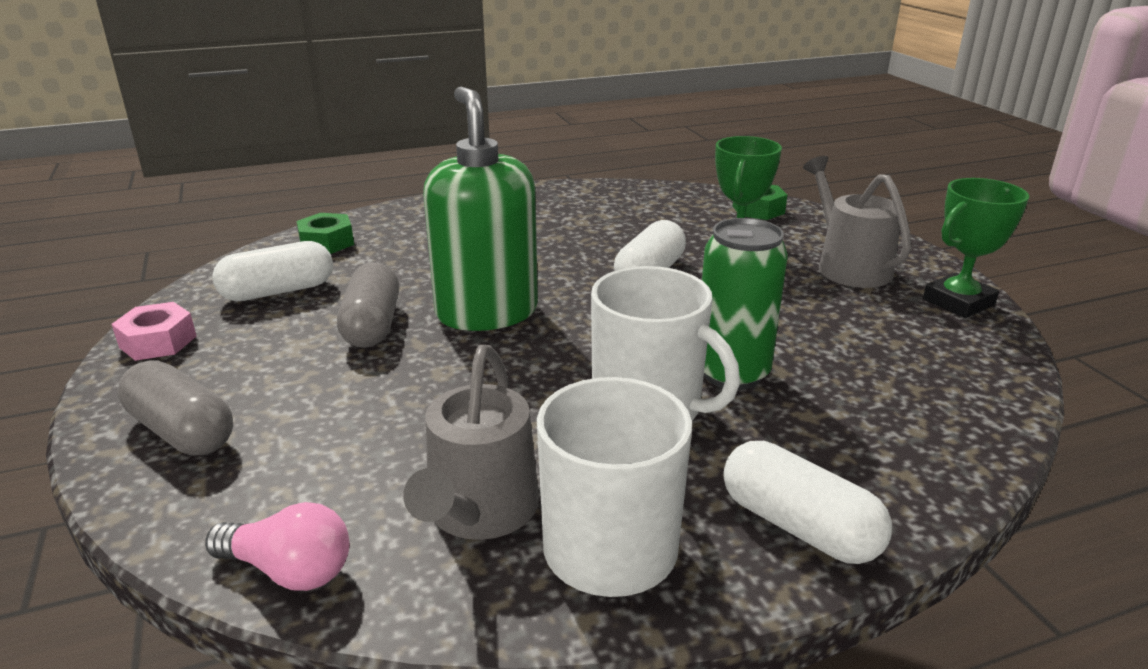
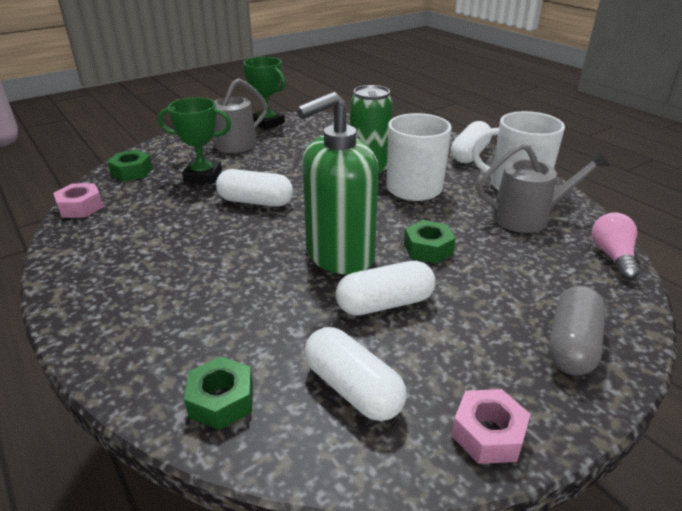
camera: 105 degrees left, 5 degrees up
grey capsule [337,262,399,348] -> white capsule [336,261,435,316]
none -> pink nut [53,183,103,218]
none -> green nut [404,220,456,263]

